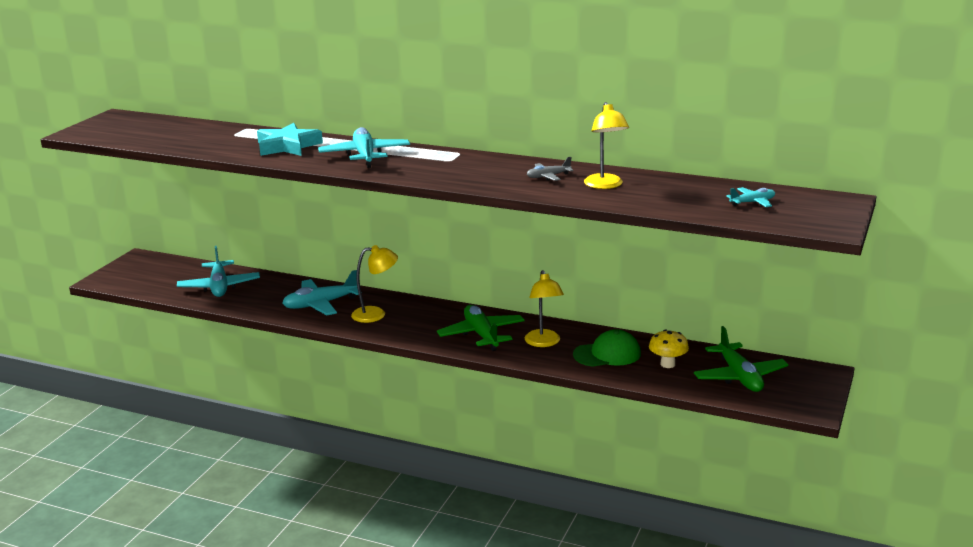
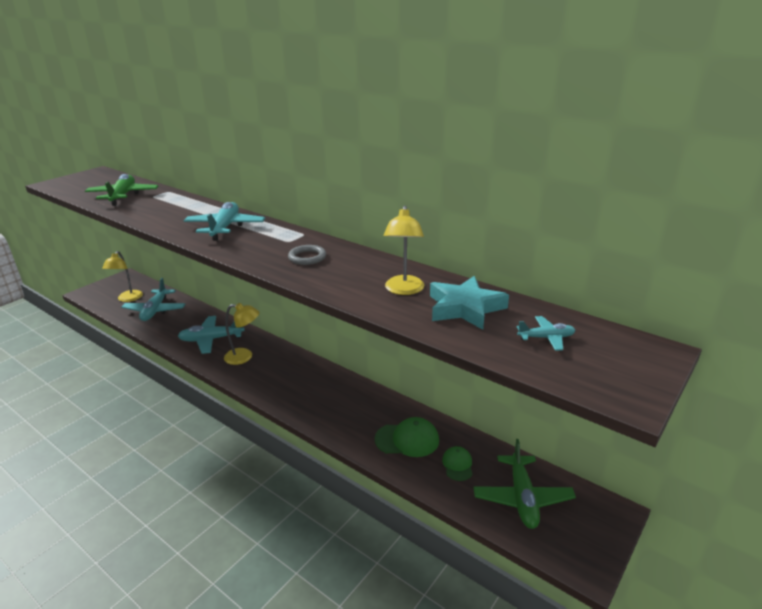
camera: 15 degrees right, 5 degrees up
turquoise star [257,123,323,156] -> turquoise star moved to [430,276,509,330]
green plane [437,305,525,351] -> green plane moved to [85,174,159,206]
yellow lamp [525,270,564,347] -> yellow lamp moved to [102,251,143,302]
grey plane [527,157,574,181] -> none
yellow mushroom [649,329,689,368] -> green cap [442,446,472,481]
none -> grey ring [288,245,326,265]

